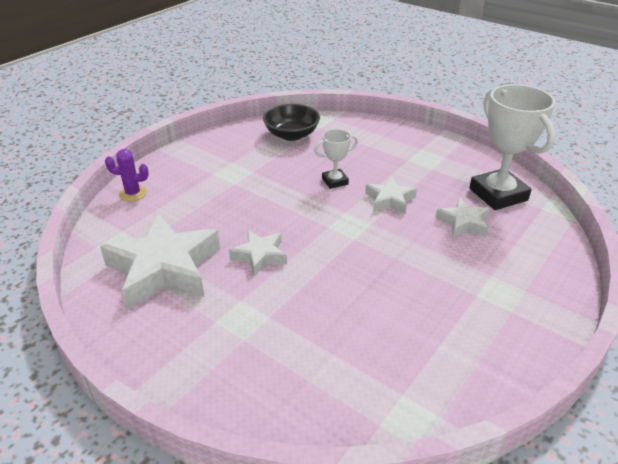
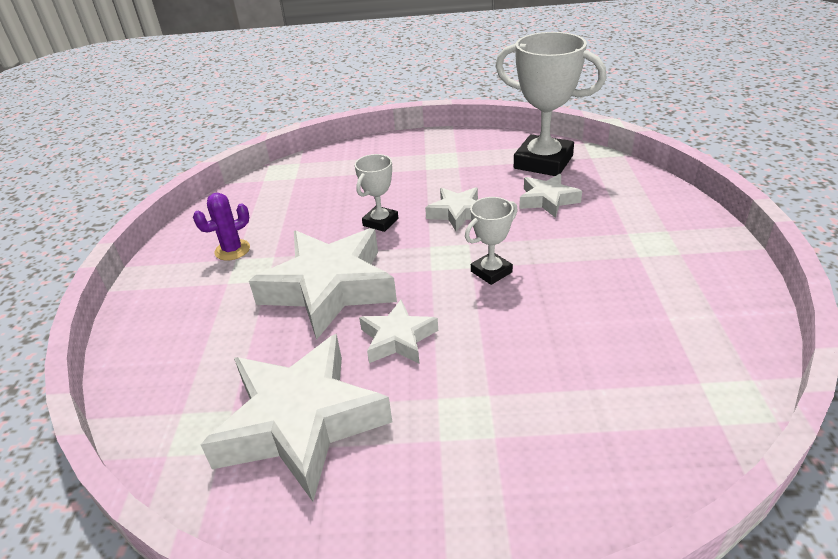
camera: 35 degrees left, 0 degrees up
purple cactus [105,149,149,202] -> purple cactus moved to [193,193,250,261]
black bowl [263,104,320,141] -> none
none -> white star [249,228,397,340]
none -> white trophy [465,197,518,285]

